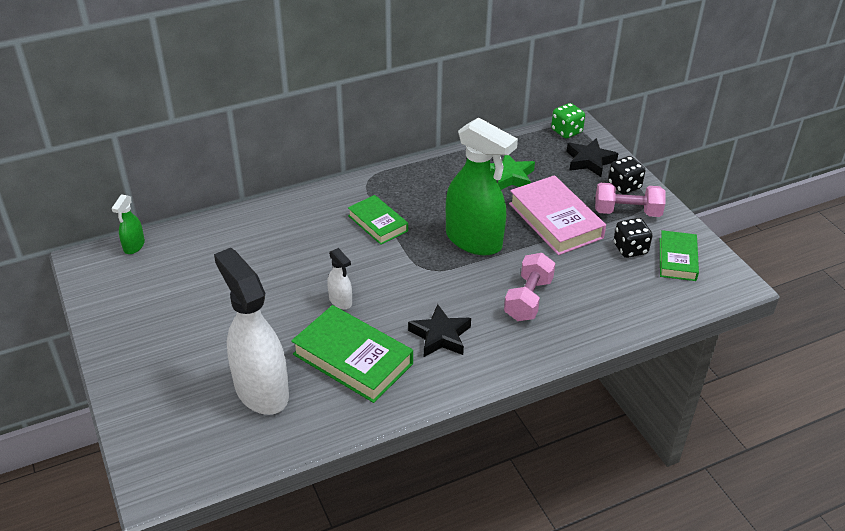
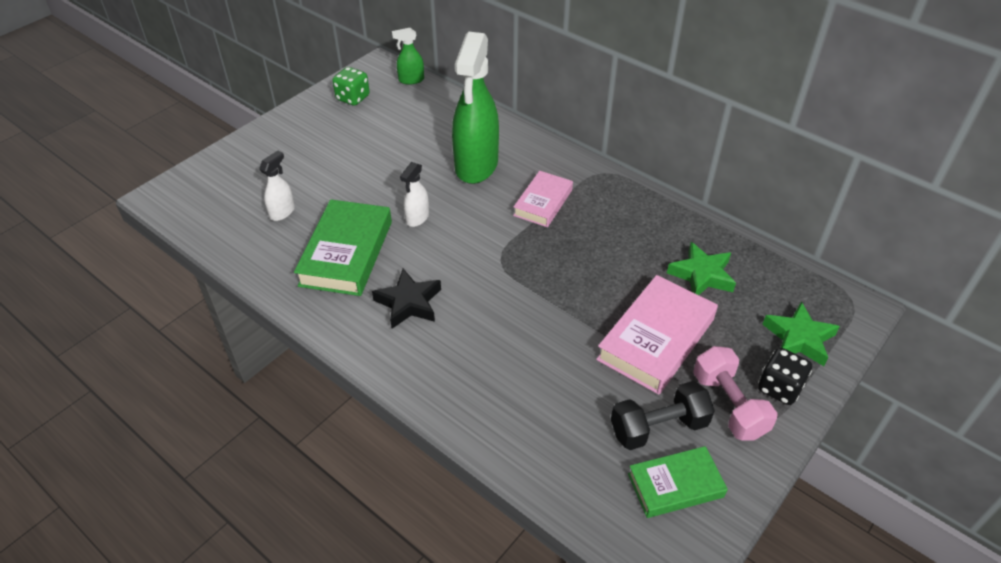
camera: 65 degrees right, 5 degrees up
white spray bottle [214,248,289,415] -> white spray bottle [259,150,295,221], size x0.45
green book [348,195,408,245] -> pink book [513,171,573,227]
green spray bottle [446,117,518,255] -> green spray bottle moved to [452,32,499,184]
pink dumbbell [504,253,556,321] -> none
green dice [551,103,585,138] -> green dice moved to [332,67,370,106]
black star [566,138,618,177] -> green star [762,301,840,366]
black dice [614,218,652,258] -> black dumbbell [611,381,715,450]

